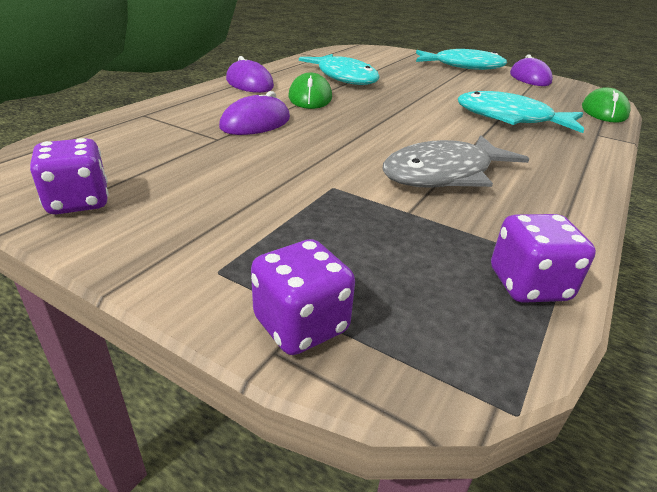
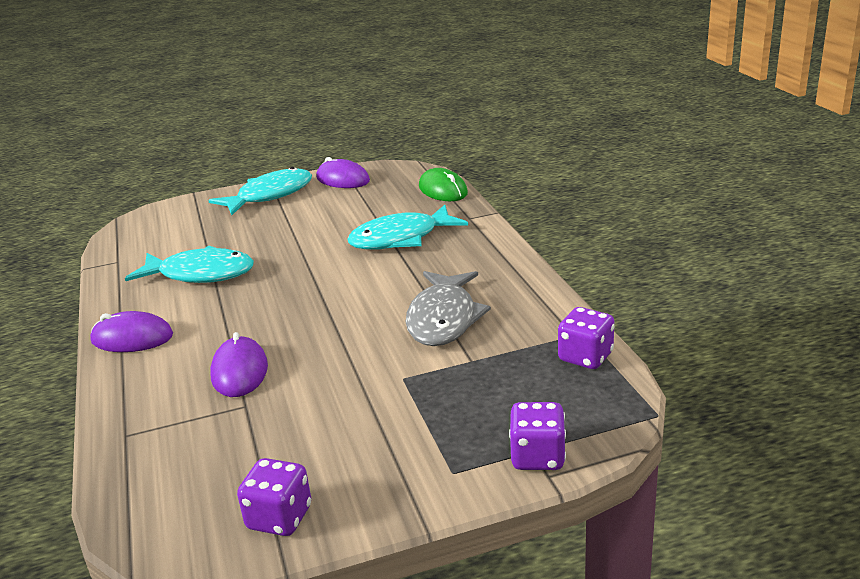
camera: 45 degrees left, 5 degrees down
green mouse [288,73,332,109] -> none

